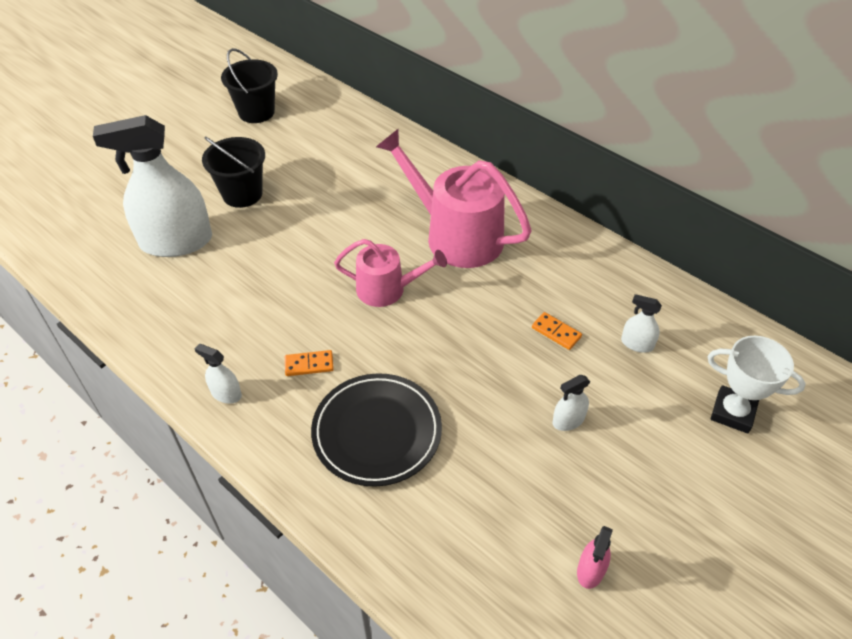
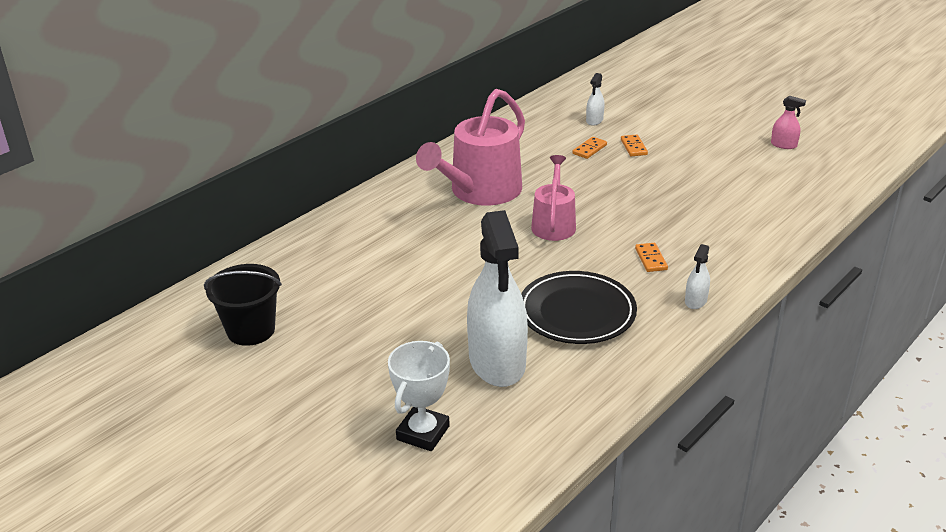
camera: 90 degrees left, 15 degrees down
black bucket [202,137,265,208] -> none
black plate [311,373,442,487] -> black plate moved to [521,271,637,344]
white spray bottle [552,375,590,431] -> none
white trophy [708,336,806,434] -> white trophy moved to [388,341,450,451]
none -> orange domino [621,135,648,156]

